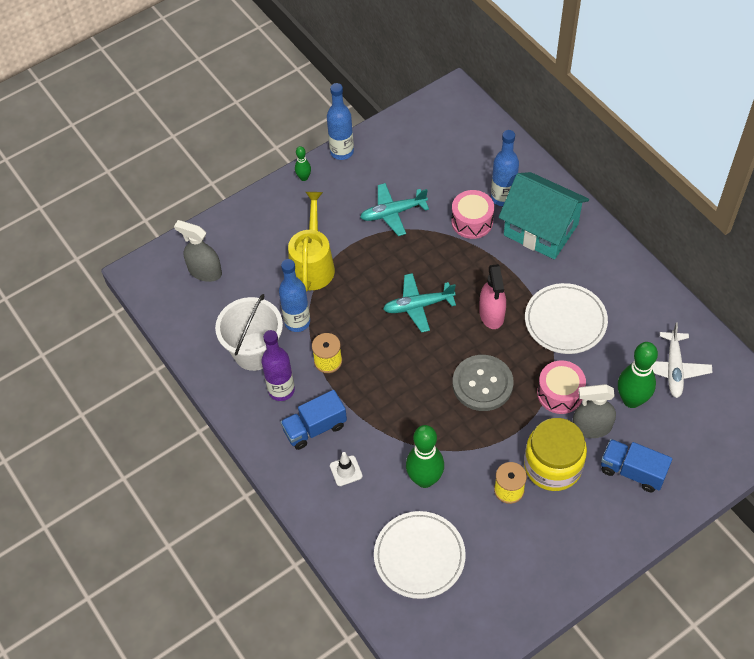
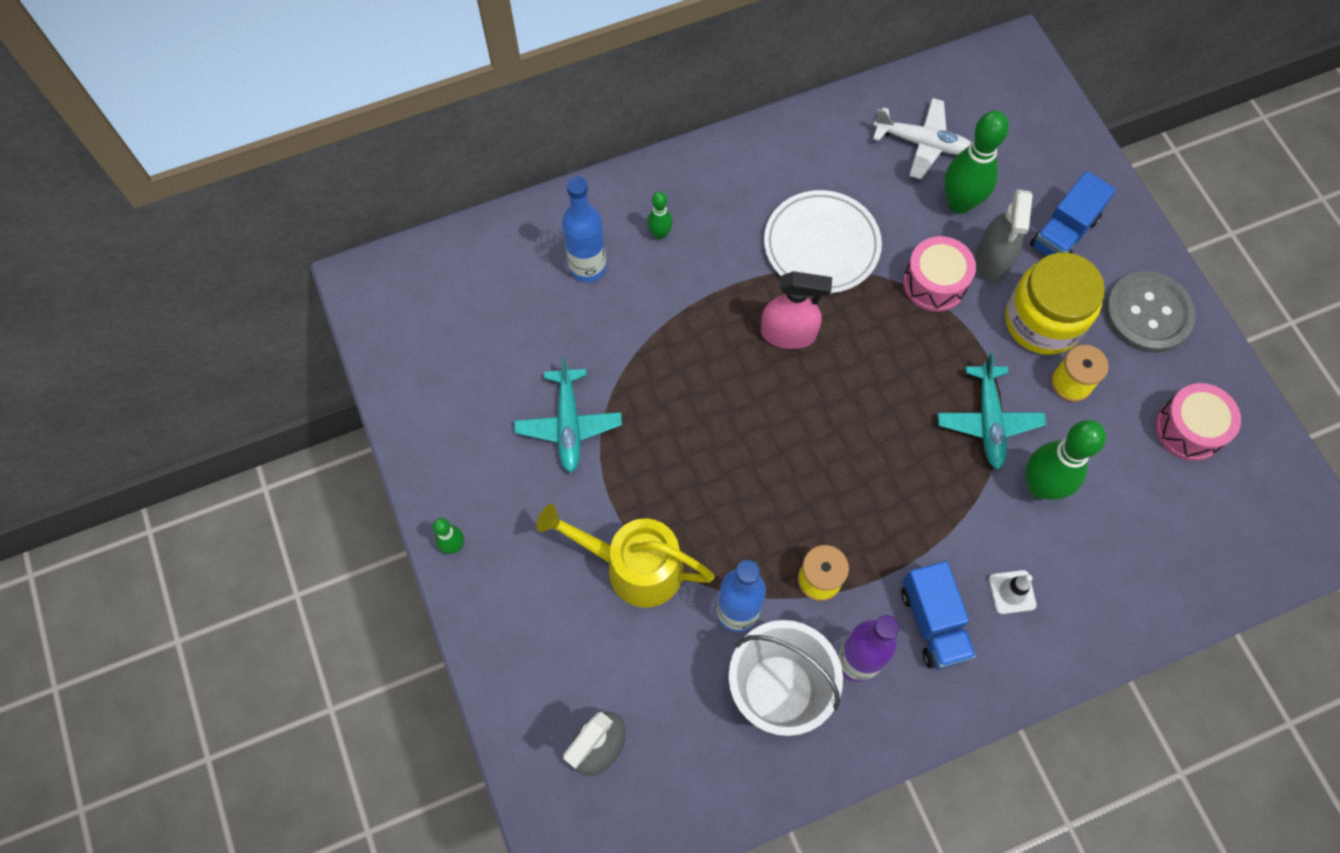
camera: 80 degrees left, 10 degrees up
blue bottle [327,83,354,160] -> none
white plate [374,511,466,599] -> none
turquoise plane [383,273,456,333] -> turquoise plane moved to [937,353,1046,469]
pink drum [451,190,494,239] -> pink drum moved to [1155,383,1241,461]
grey button [453,355,514,411] -> grey button moved to [1105,271,1196,353]
turquoise house [499,172,589,259] -> green bowling pin [647,192,673,239]

